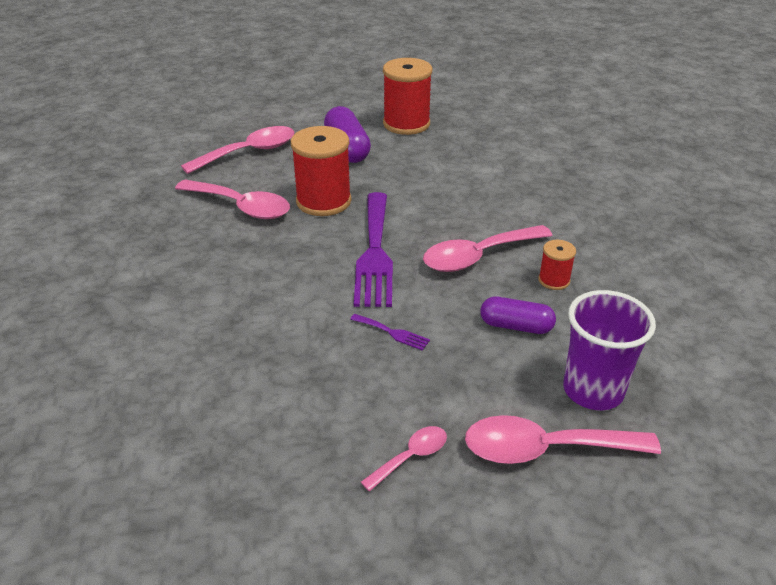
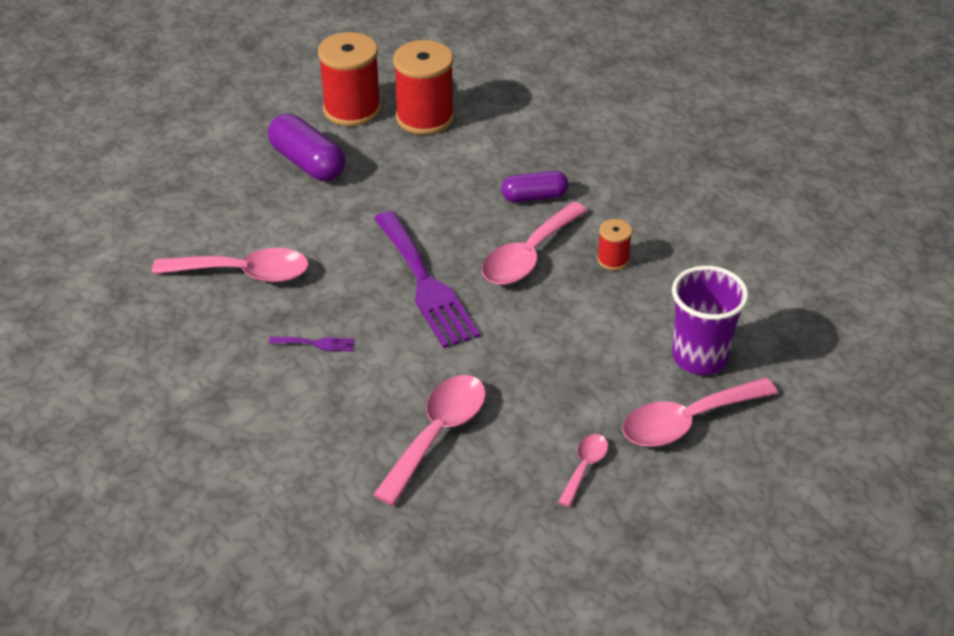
camera: 25 degrees left, 5 degrees up
pink spoon [181,126,295,174] -> pink spoon moved to [373,375,486,505]
red spool [291,126,351,216] -> red spool moved to [393,40,454,135]
purple fork [350,314,430,351] -> purple fork moved to [269,337,355,352]
purple capsule [480,297,556,334] -> purple capsule moved to [501,171,569,203]

